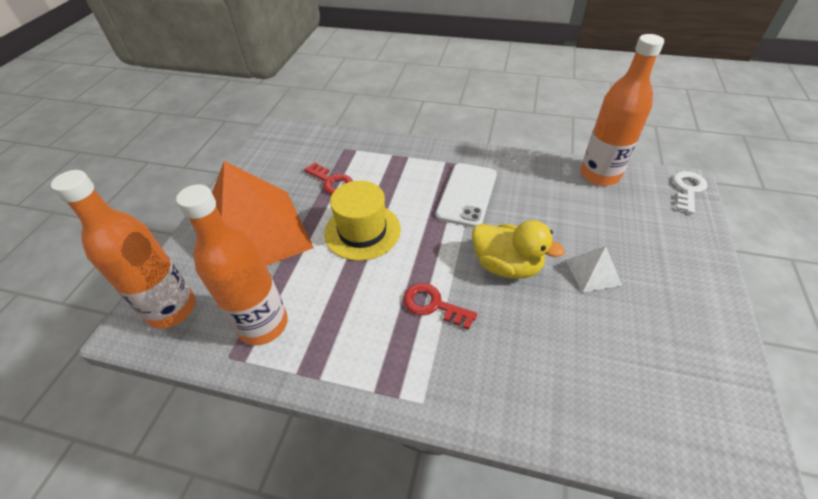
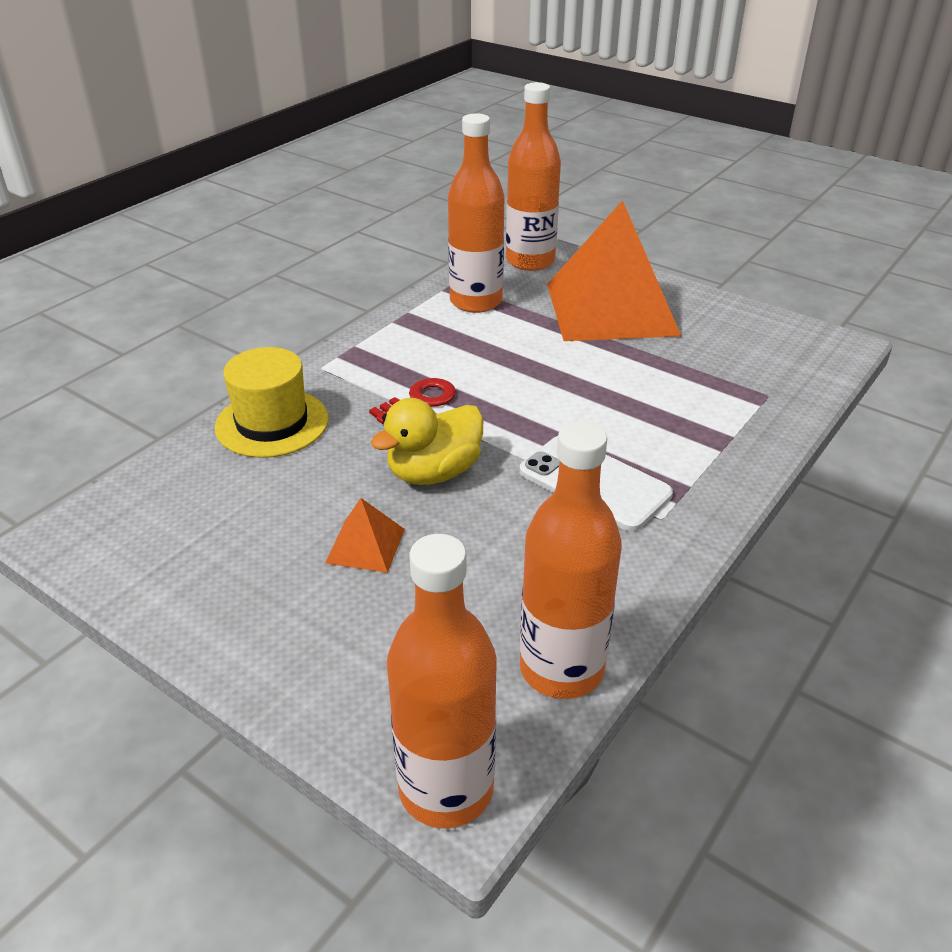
camera: 110 degrees right, 10 degrees down
red key [304,163,353,194] -> none
yellow hat [324,181,401,261] -> yellow hat moved to [215,347,329,458]
white pyramid [565,246,622,292] -> orange pyramid [325,498,405,573]
white key [673,171,707,214] -> orange bottle [387,534,497,828]

